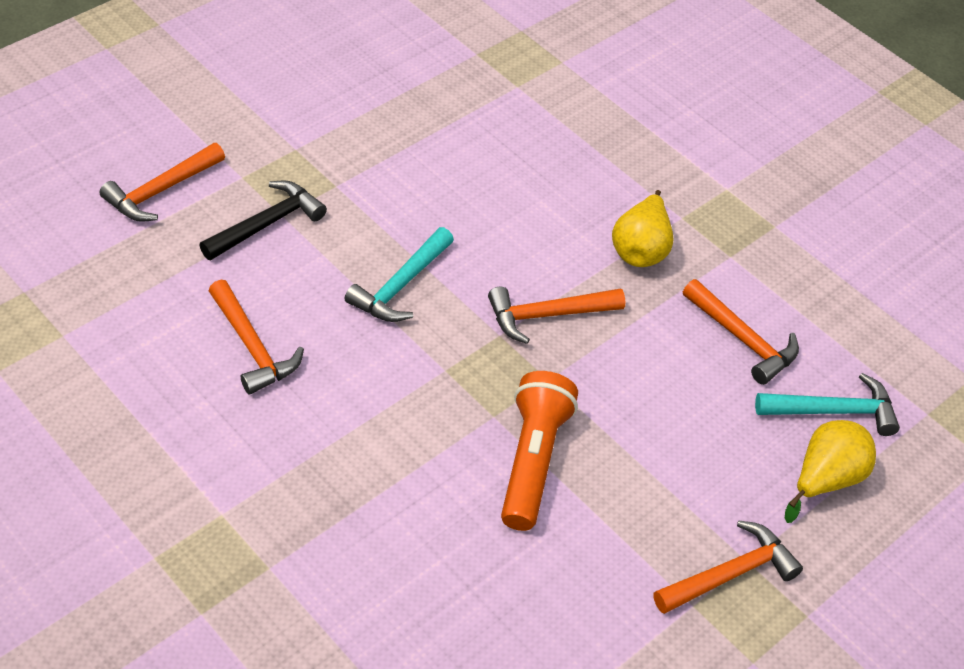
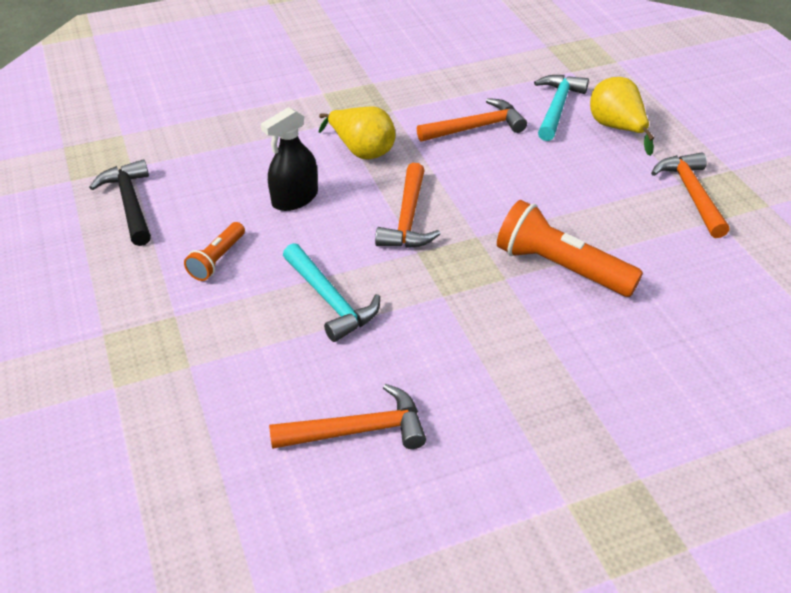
camera: 65 degrees left, 5 degrees down
orange hammer [100,143,225,222] -> none
black hammer [199,180,327,260] -> black hammer moved to [89,159,151,246]
none -> orange flashlight [184,222,245,281]
none -> black spray bottle [261,107,318,211]

